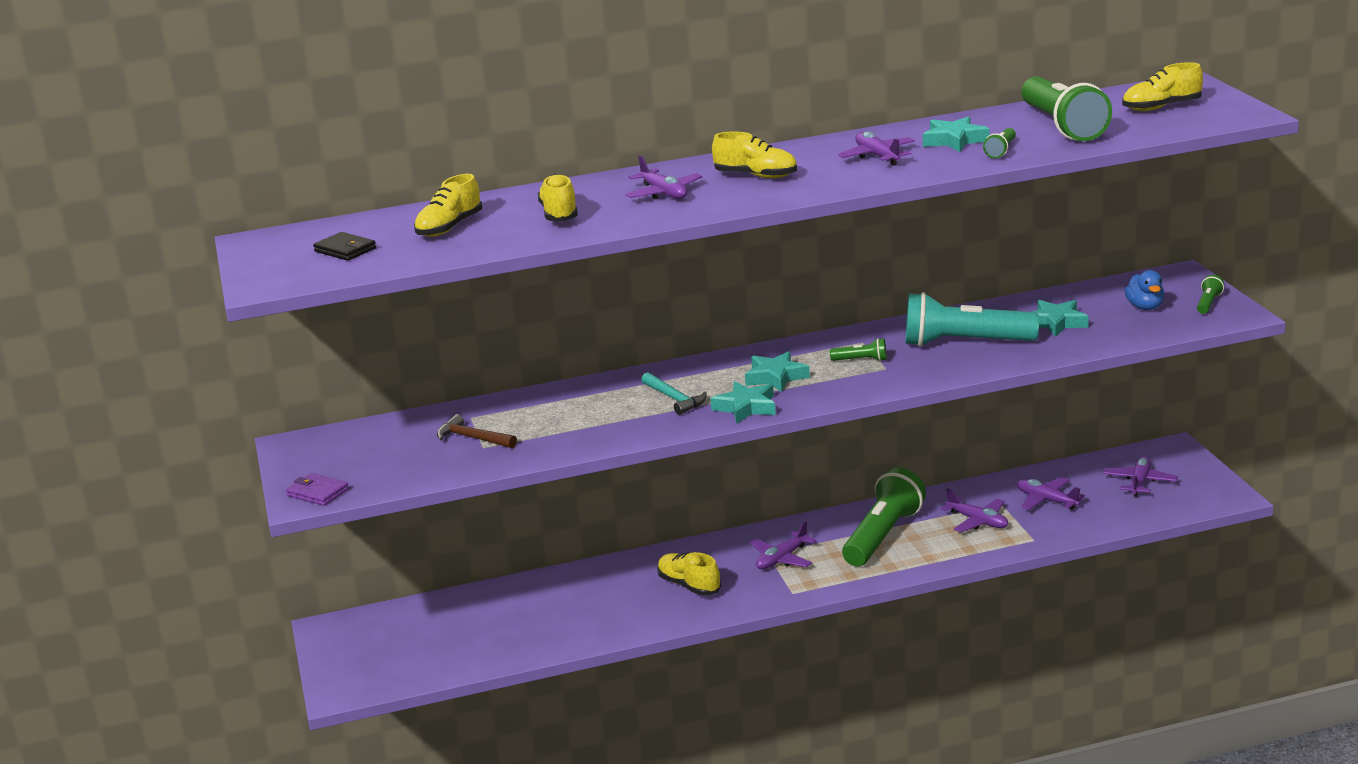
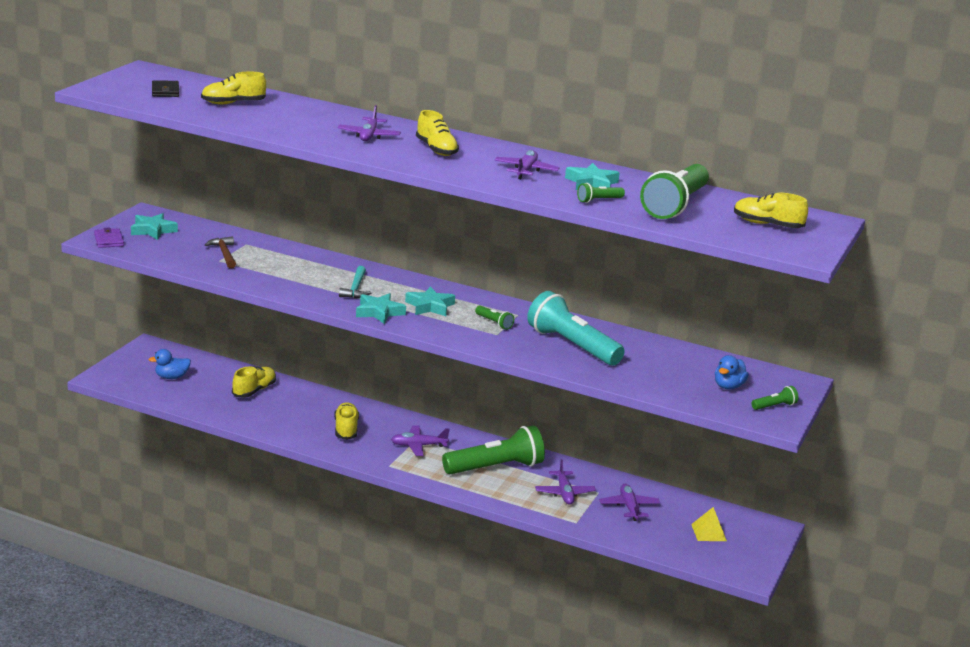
camera: 35 degrees right, 0 degrees up
yellow shoe [538,174,578,221] -> yellow shoe moved to [232,366,276,398]
turquoise star [1032,300,1089,337] -> turquoise star moved to [131,213,178,240]
purple plane [1103,456,1178,497] -> yellow pyramid [691,507,727,541]
none -> blue duck [149,349,191,379]

